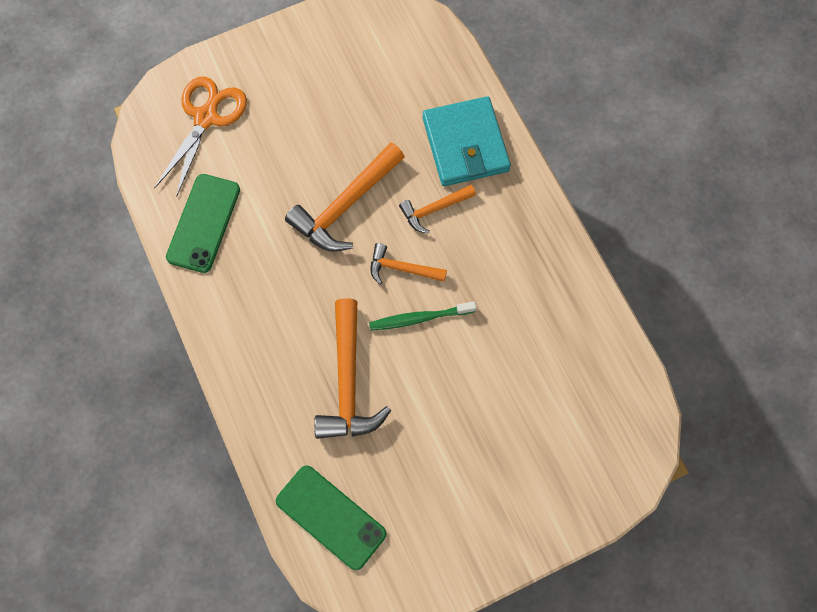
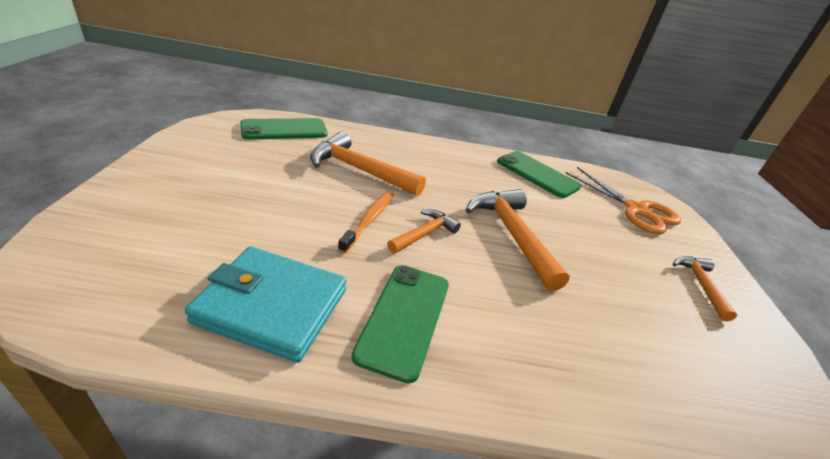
camera: 115 degrees right, 35 degrees down
green toothbrush [369,301,476,331] -> orange toothbrush [338,191,394,253]
orange hammer [399,185,476,234] -> orange hammer moved to [673,256,737,321]
turquoise wallet [423,96,511,186] -> turquoise wallet moved to [185,246,347,363]
none -> green phone [351,265,449,383]

